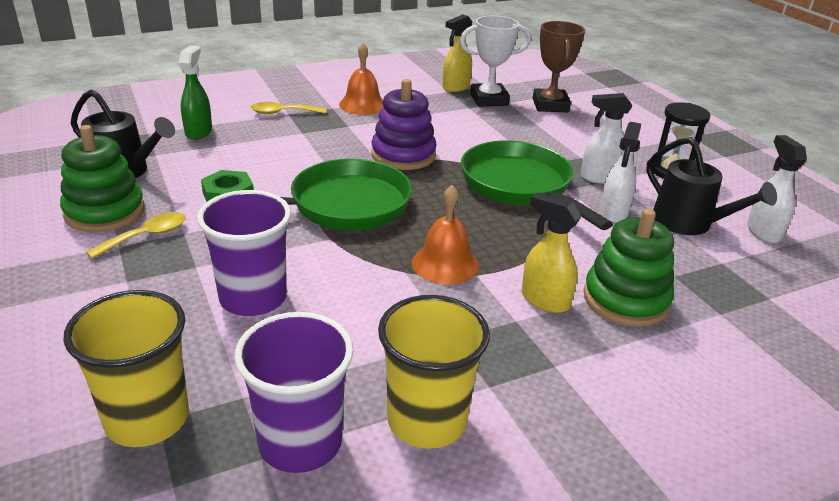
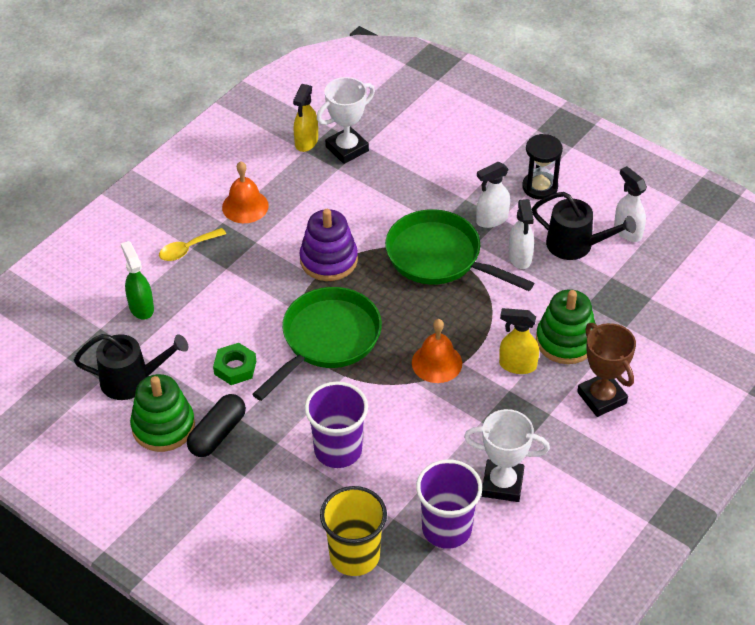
camera: 25 degrees left, 15 degrees up
yellow spoon [86,212,186,259] -> black capsule [187,394,246,457]
yellow cup [378,295,490,449] -> white trophy [464,409,550,502]
brown trophy [533,21,585,113] -> brown trophy moved to [577,323,636,417]

